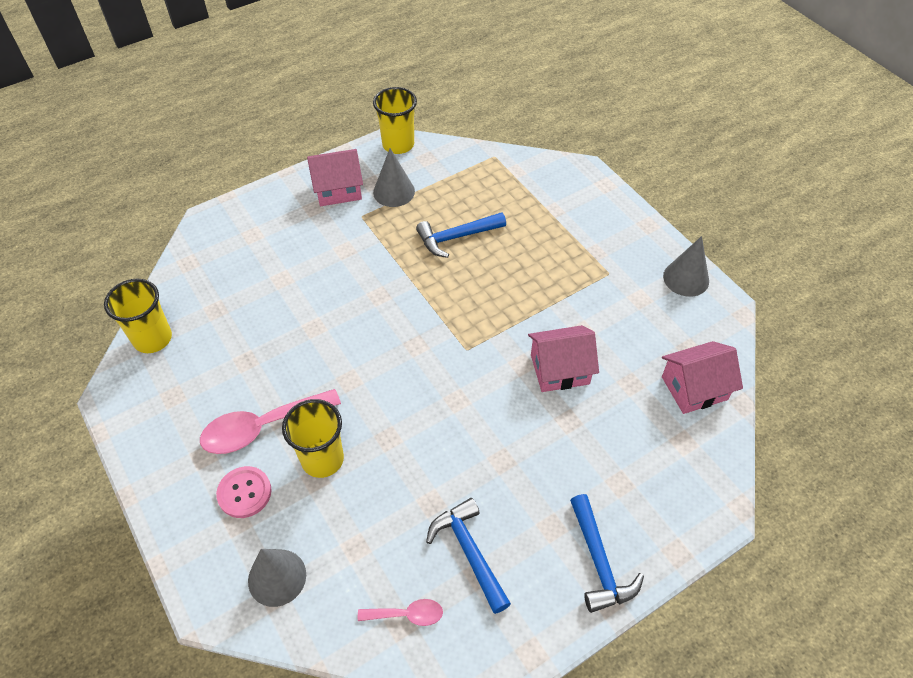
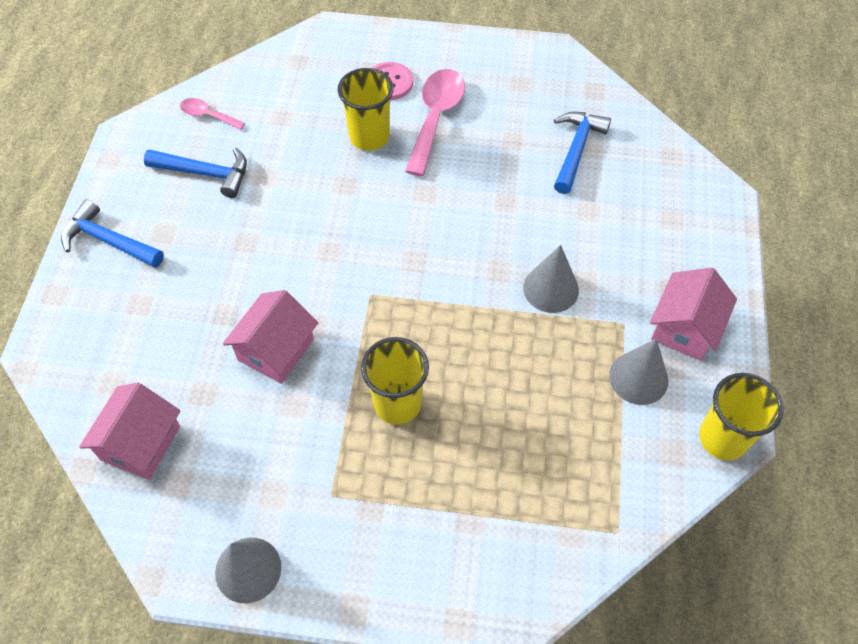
camera: 130 degrees right, 5 degrees up
yellow cup [104,279,172,353] -> yellow cup moved to [361,337,429,425]
grey cone [248,549,306,607] -> grey cone moved to [523,245,579,313]
pink spoon [358,599,443,626] -> pink spoon turned 75 degrees clockwise [180,98,245,130]
blue hammer [416,212,506,258] -> blue hammer moved to [554,112,611,194]

